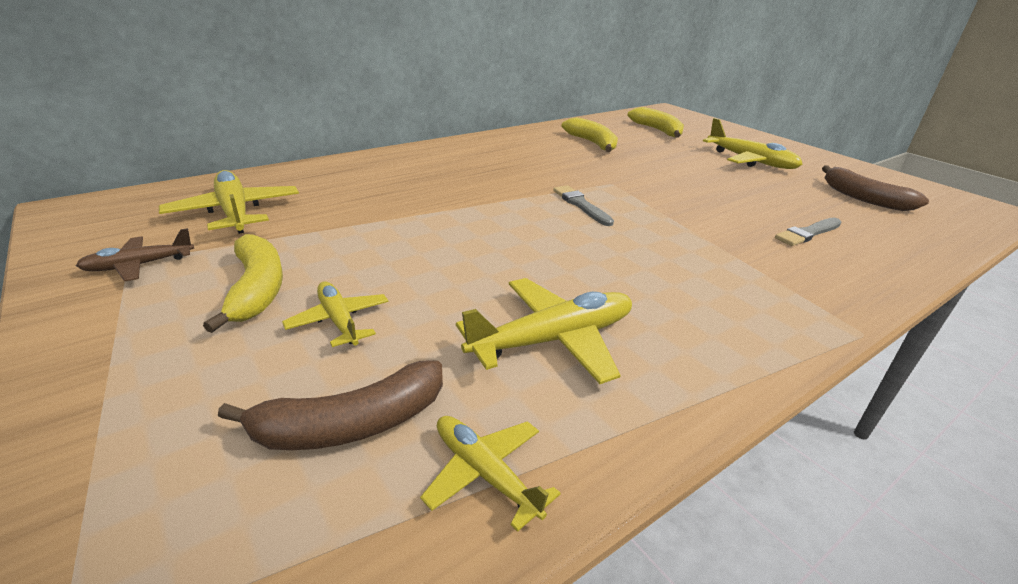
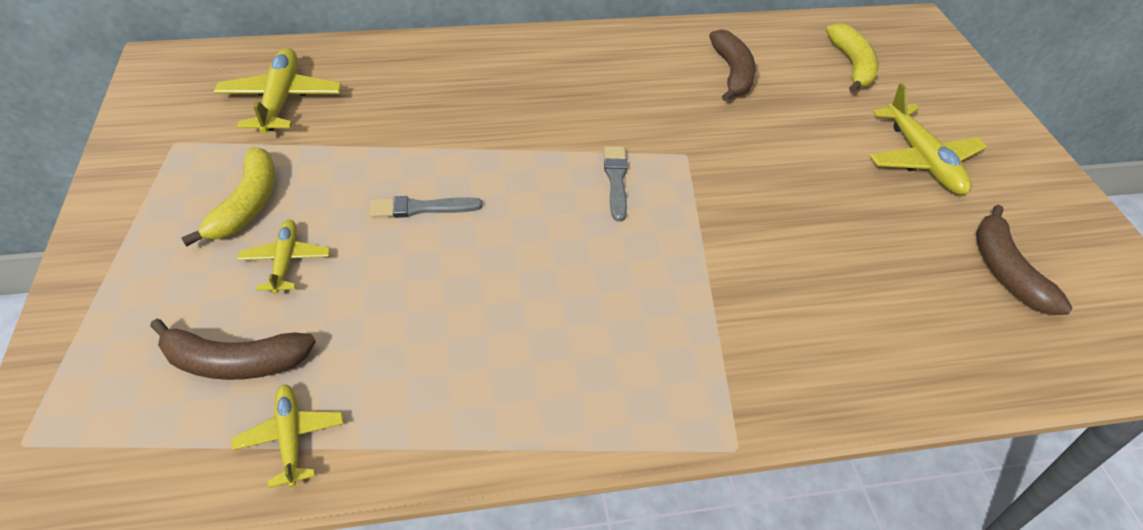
camera: 25 degrees right, 15 degrees up
brown plane [76,228,194,282] -> none
yellow plane [456,278,632,384] -> none
yellow banana [562,117,618,152] -> brown banana [709,29,756,102]
grey brush [775,217,841,246] -> grey brush moved to [370,196,482,218]

